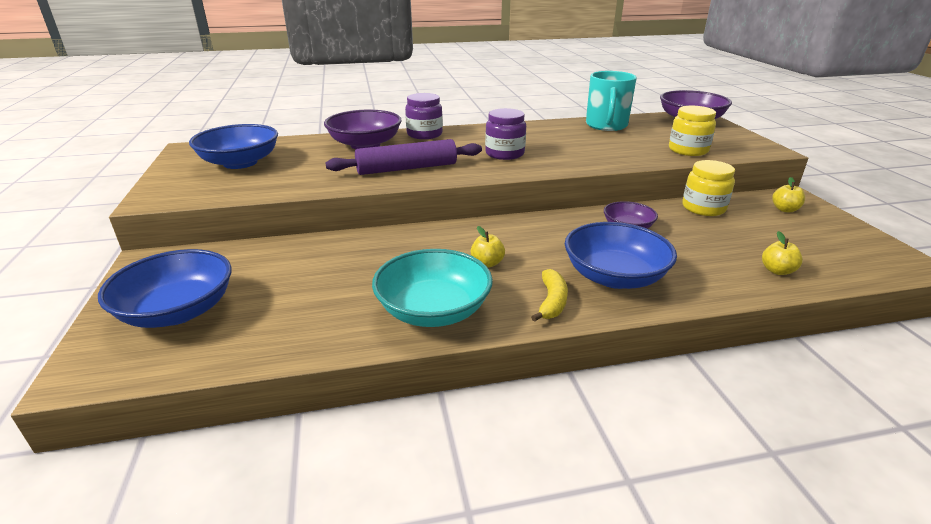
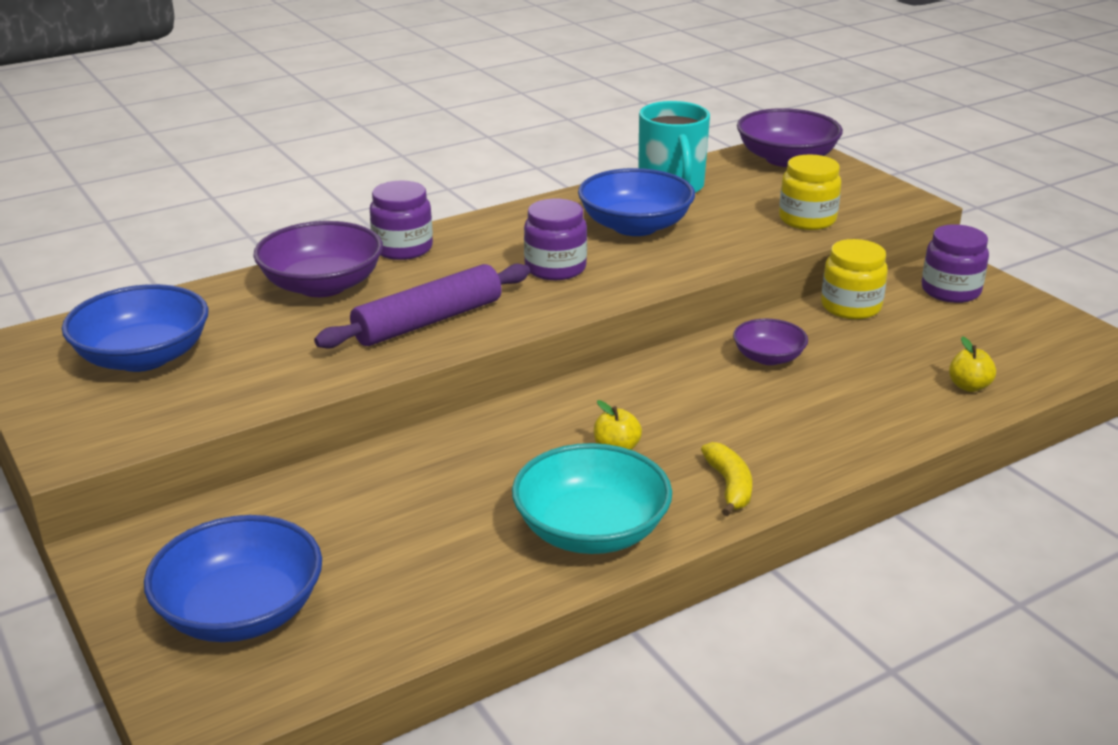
camera: 20 degrees left, 0 degrees up
blue bowl [565,222,677,289] -> blue bowl moved to [578,168,695,236]
yellow apple [772,177,805,212] -> purple jar [922,224,989,303]

